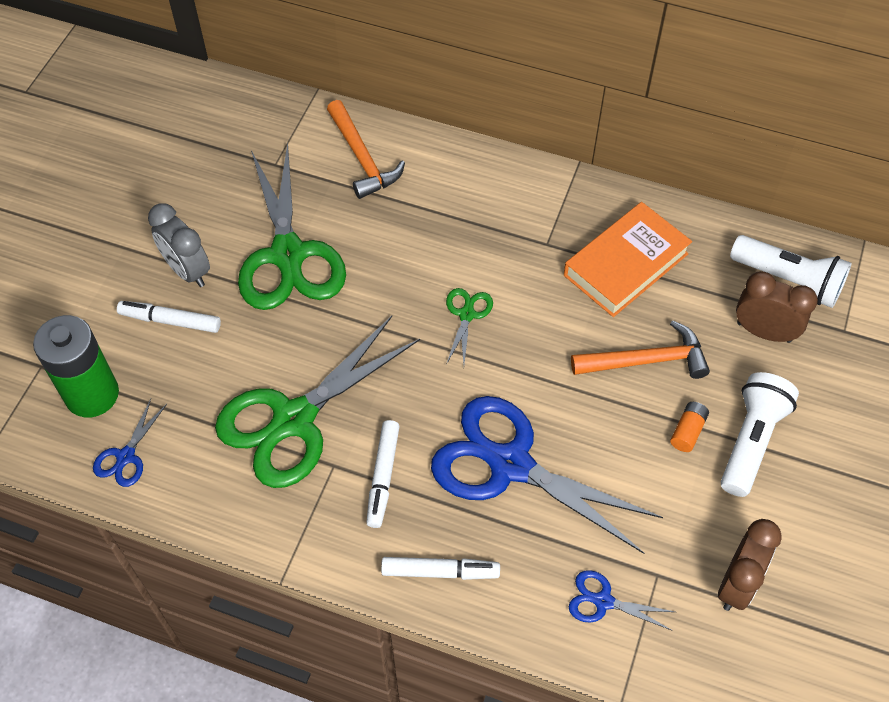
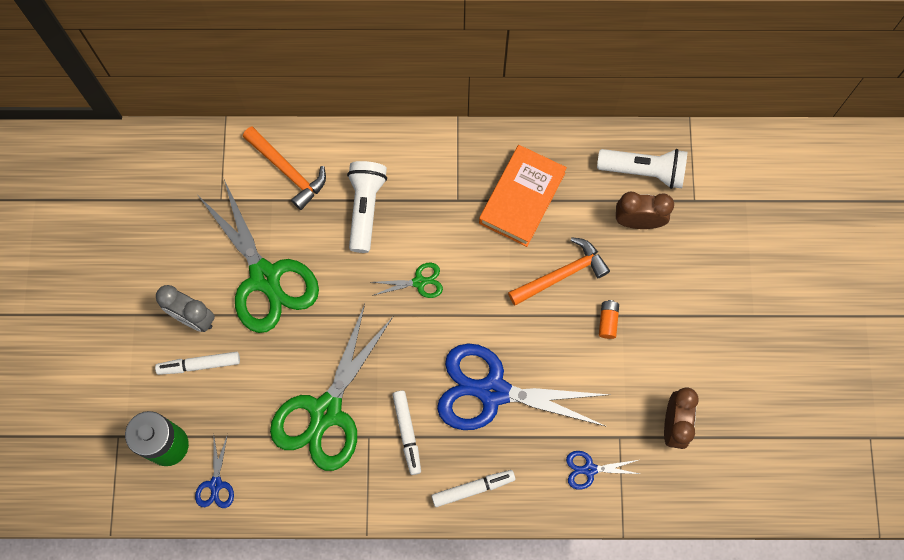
camera: 20 degrees left, 15 degrees up
green scissors [446,288,493,365] -> green scissors turned 90 degrees clockwise [372,262,443,298]
white flashlight [721,372,799,497] -> white flashlight moved to [347,161,387,253]

